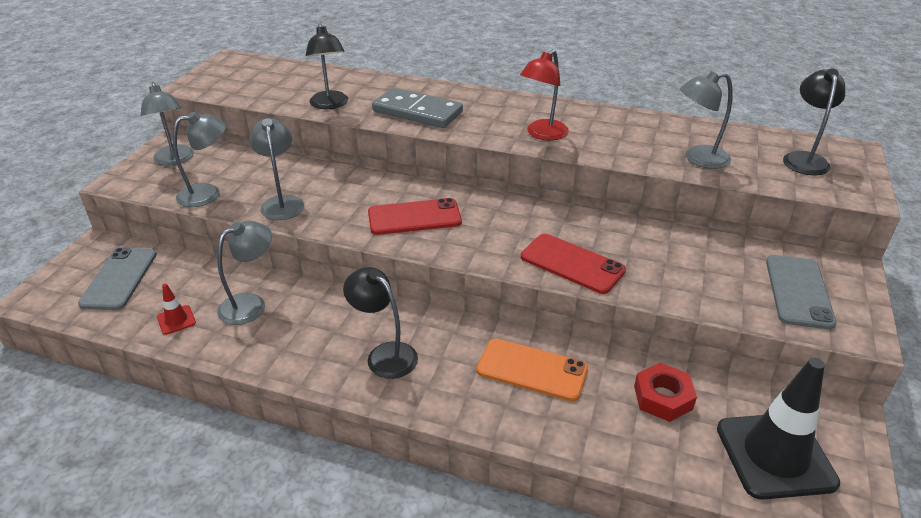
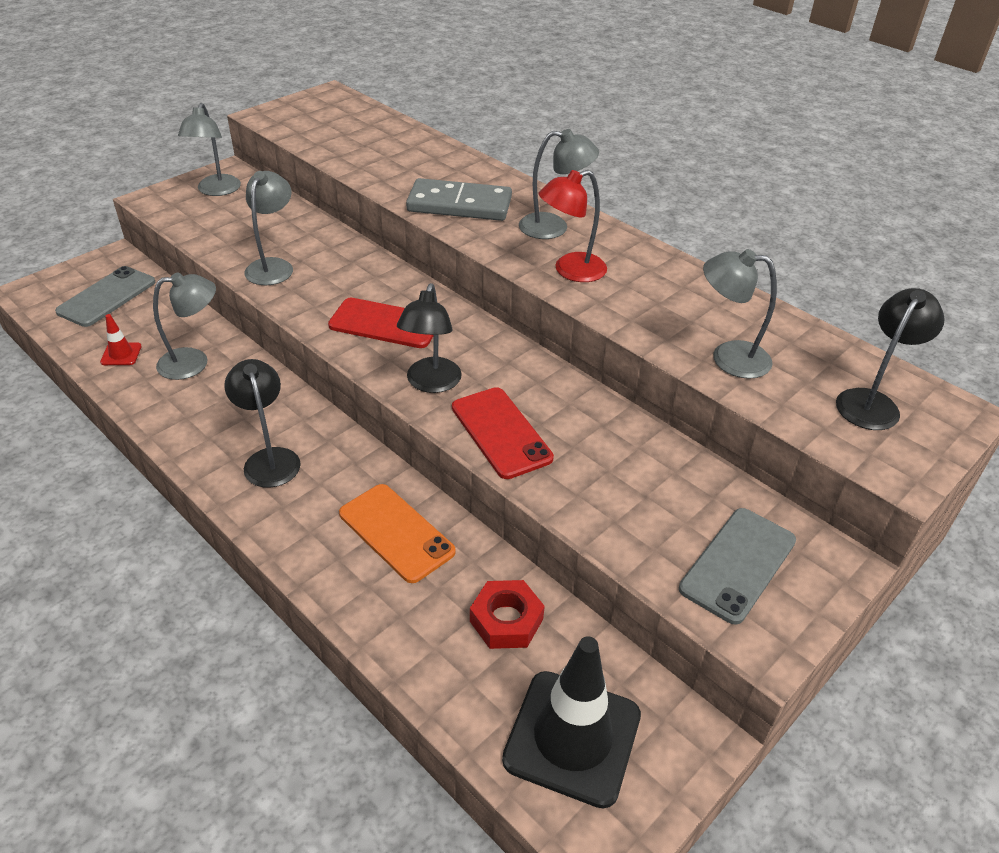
camera: 25 degrees right, 5 degrees up
grey lamp [173,112,226,207] -> grey lamp moved to [519,129,599,239]
black lamp [306,23,348,109] -> black lamp moved to [397,283,462,393]
grey domino [372,88,463,128] -> grey domino turned 45 degrees counterclockwise [406,178,512,221]

